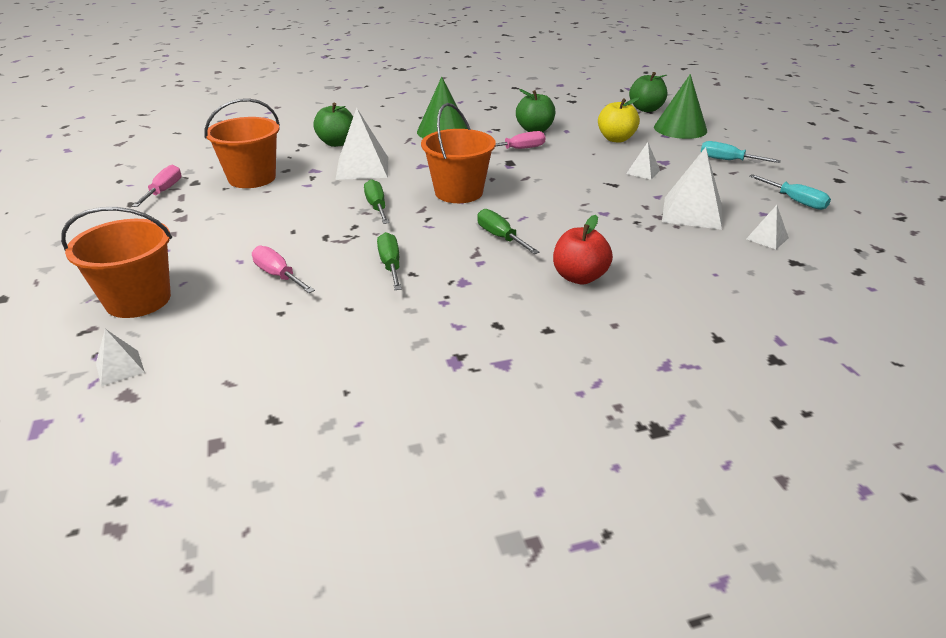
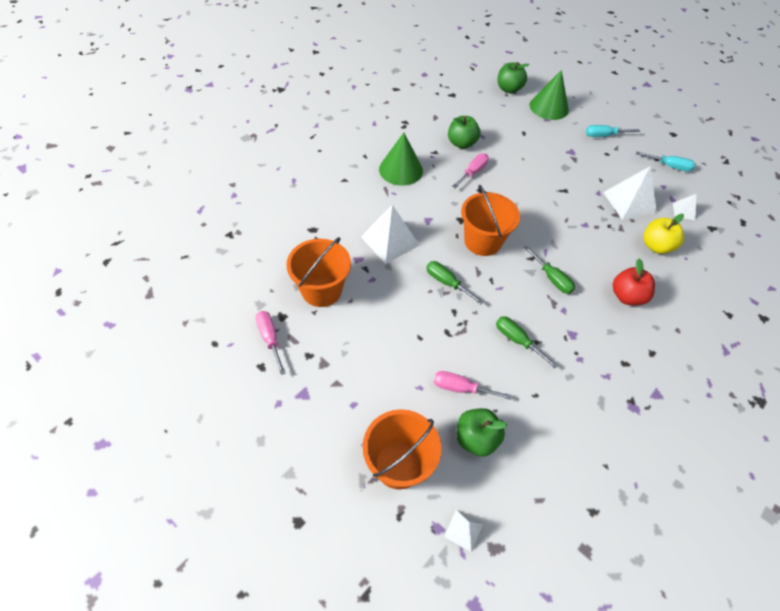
camera: 35 degrees left, 20 degrees up
green apple [313,103,353,147] -> green apple moved to [457,408,507,457]
green screwdriver [478,209,539,254] -> green screwdriver turned 150 degrees counterclockwise [524,246,575,294]
yellow apple [598,97,640,142] -> yellow apple moved to [643,214,684,254]
white pyramid [626,142,660,180] -> none

